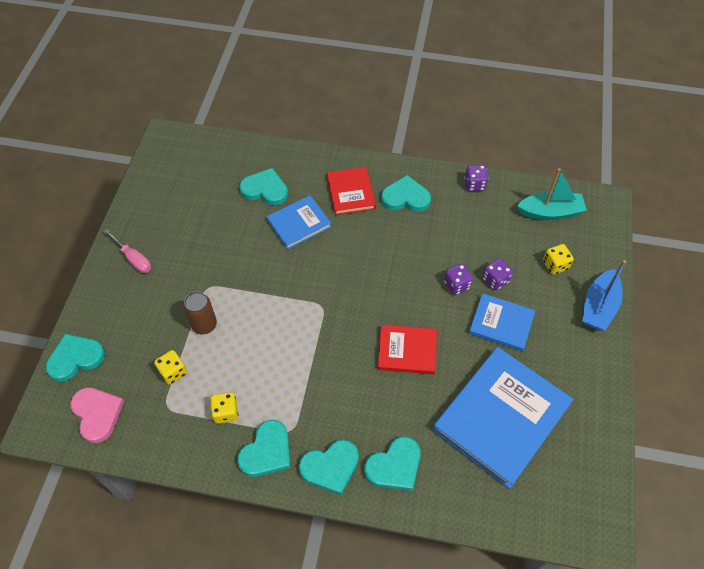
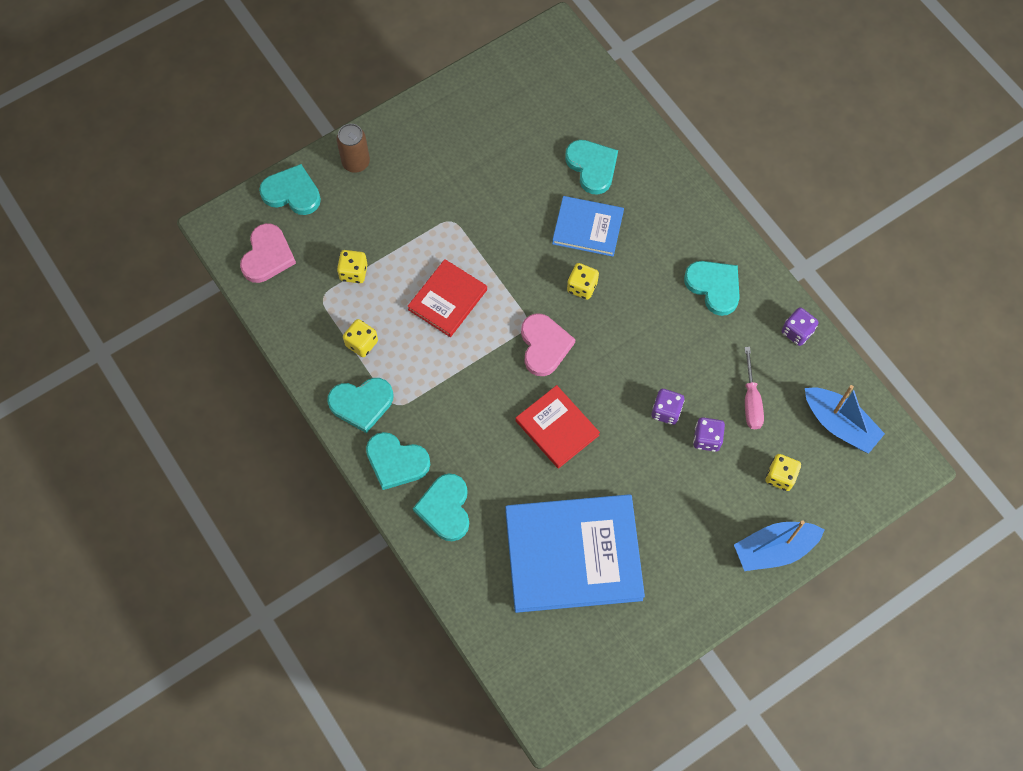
camera: 45 degrees right, 10 degrees up
pink screwdriver [103,229,151,273] -> pink screwdriver moved to [745,347,764,429]
brown can [184,291,217,334] -> brown can moved to [336,124,370,173]
red book [327,167,376,215] -> red book moved to [407,259,487,337]
turquoise heart [364,436,421,491] -> turquoise heart turned 75 degrees clockwise [413,473,469,541]
blue book [469,293,535,352] -> none
turquoise boat [517,168,587,220] -> blue boat [805,385,885,454]
none -> pink heart [521,313,575,376]
none -> yellow dice [567,263,599,300]

